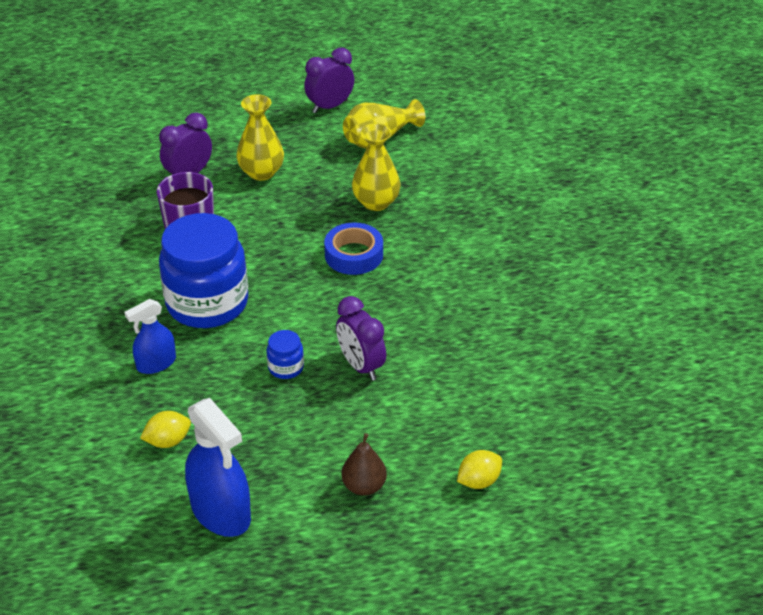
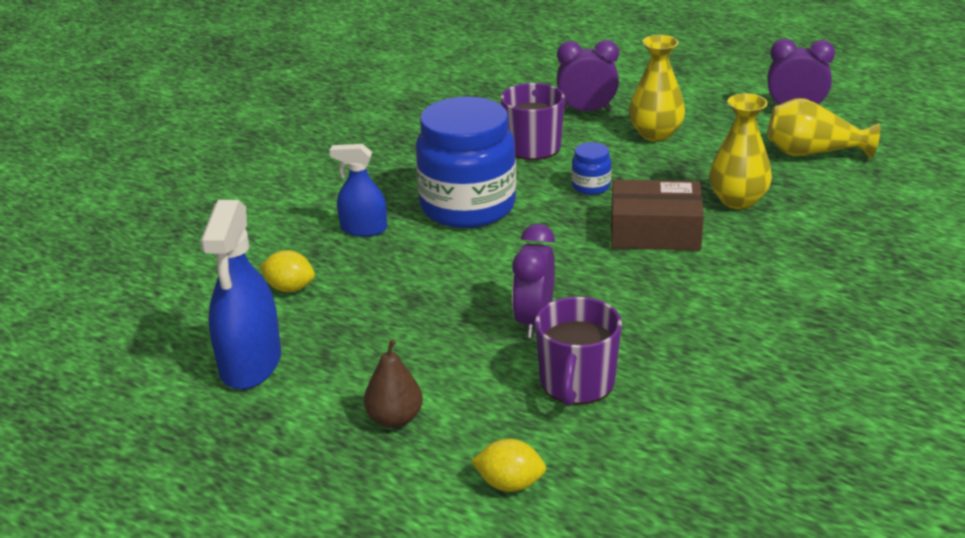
camera: 45 degrees right, 10 degrees down
blue jar [267,330,304,379] -> blue jar moved to [572,142,612,195]
blue tape [324,223,383,275] -> brown box [611,179,704,250]
none -> purple mug [535,297,622,406]

